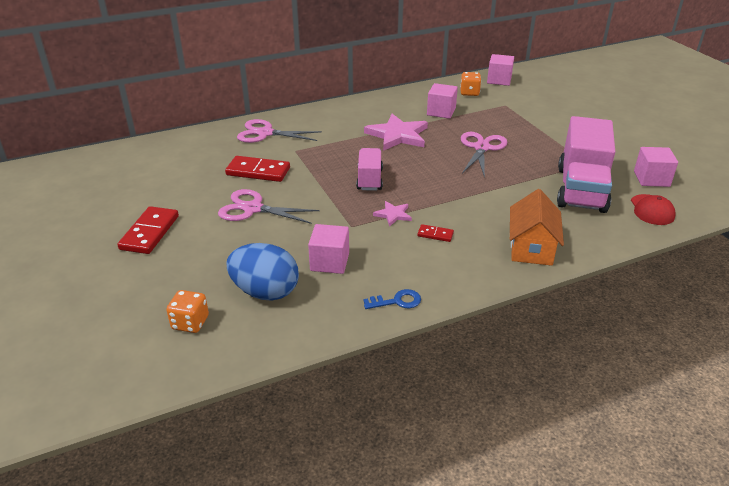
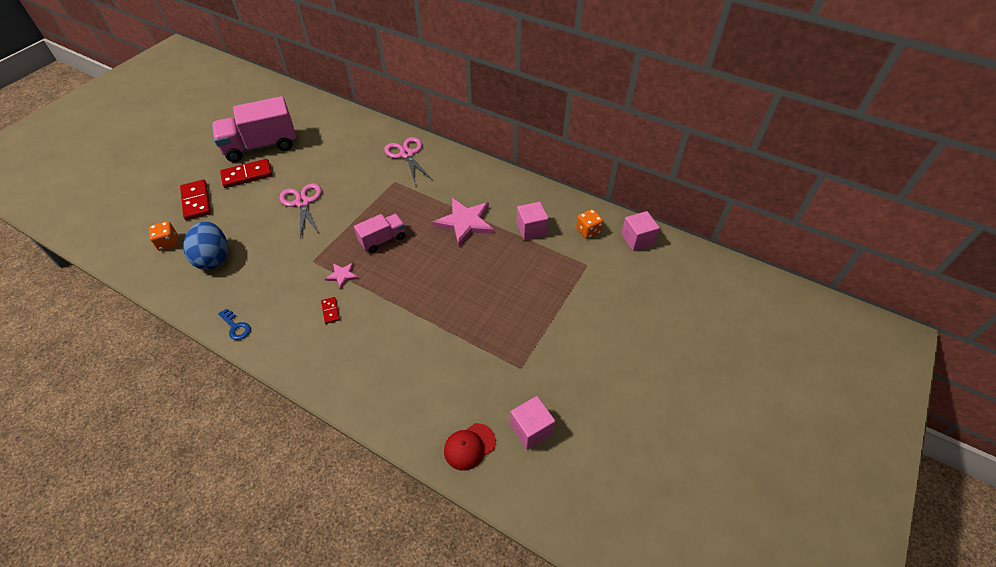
camera: 55 degrees right, 15 degrees up
red domino [225,156,290,182] -> red domino moved to [180,180,211,220]
pink cube [308,224,349,274] -> none
pink scissors [461,132,507,178] -> none
orange house [510,189,564,266] -> none
pink truck [557,116,615,213] -> pink truck moved to [212,96,296,162]

